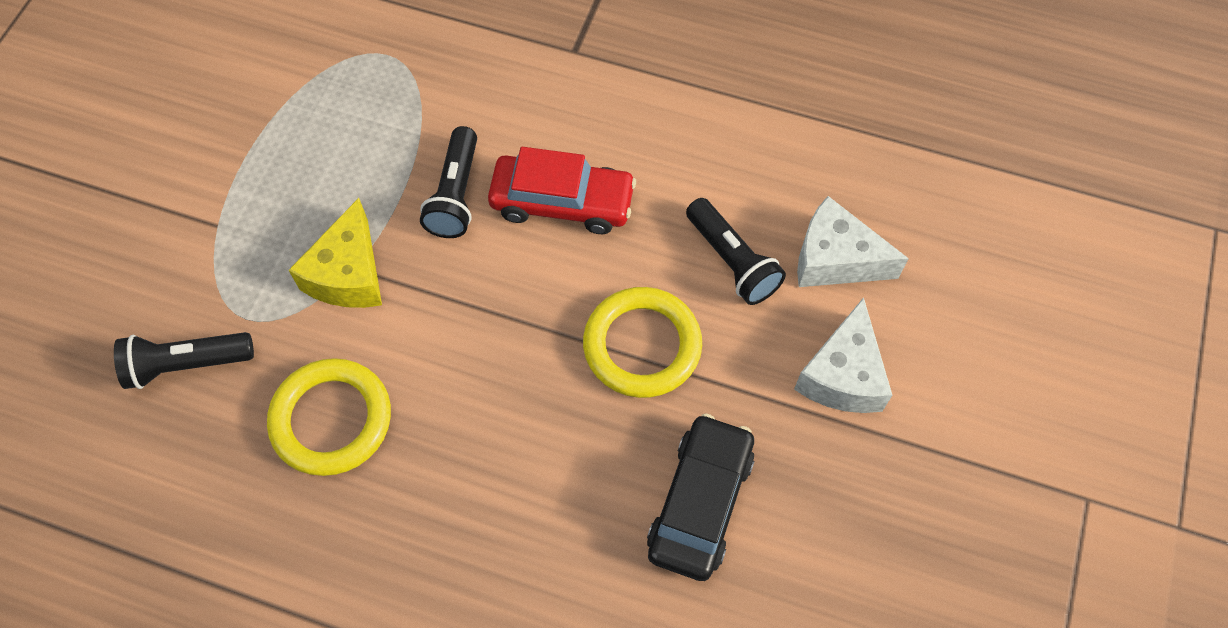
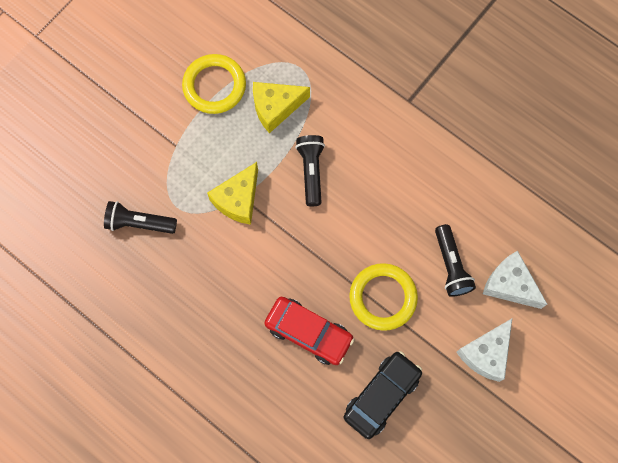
camera: 20 degrees right, 10 degrees up
yellow ring [267,358,391,476] -> yellow ring moved to [182,54,246,114]
black flashlight [420,126,477,238] -> black flashlight turned 150 degrees clockwise [295,135,325,206]
red car [488,147,636,234] -> red car moved to [264,296,354,365]
none -> yellow cheese [253,82,310,133]

